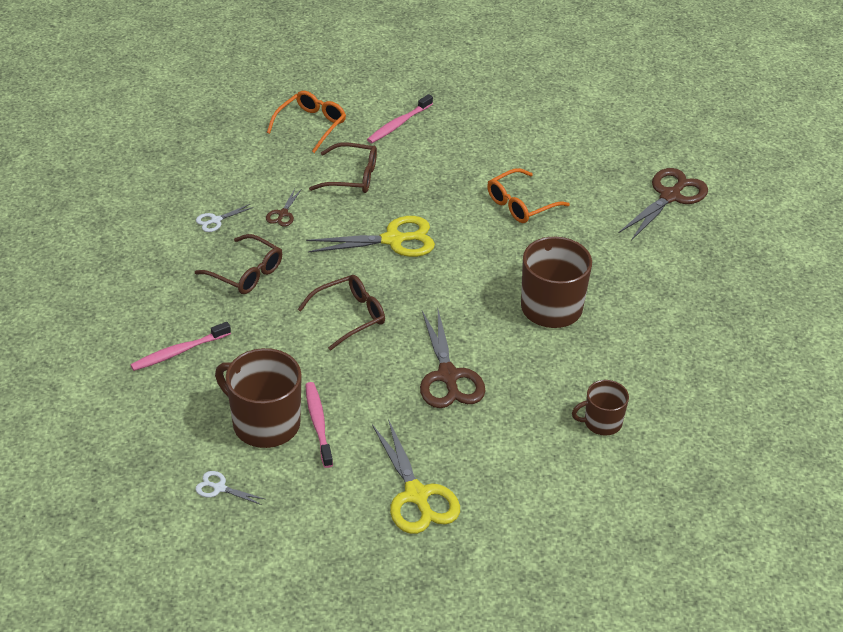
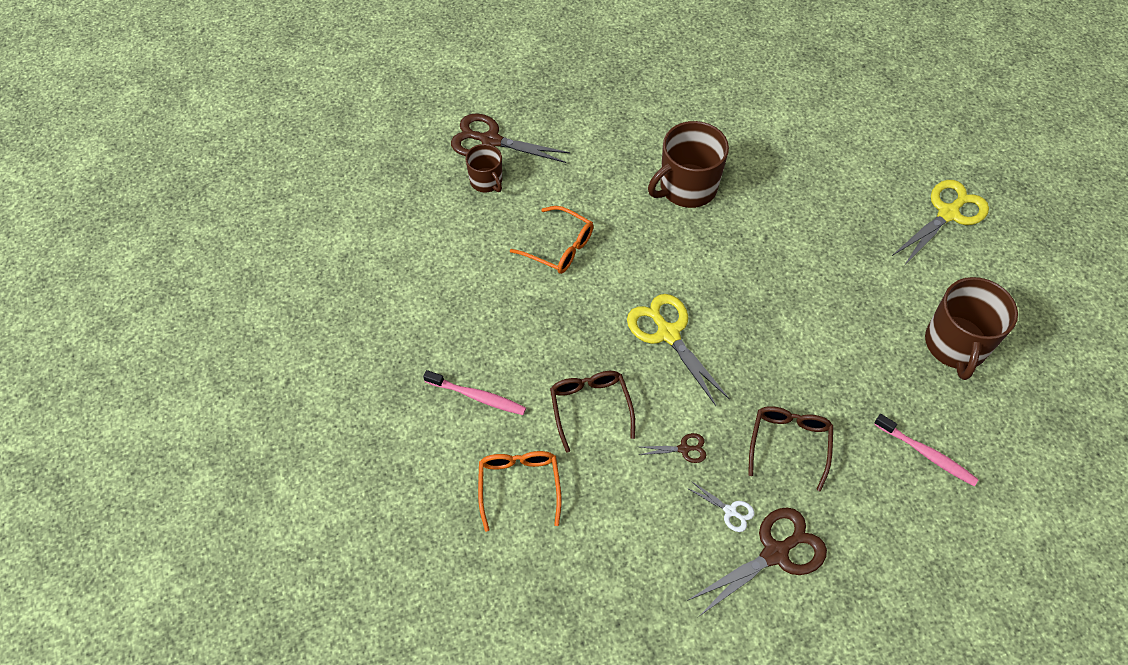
camera: 110 degrees left, 15 degrees up
white scissors [195,471,264,505] -> none
orange glasses [267,91,346,153] -> orange glasses turned 75 degrees clockwise [478,451,561,532]
brown glasses [298,275,385,351] -> none
pink toothbrush [305,382,333,468] -> none
brown scissors [420,310,486,408] -> brown scissors moved to [687,507,827,617]
brown mug [572,380,629,436] -> brown mug moved to [466,144,502,192]

